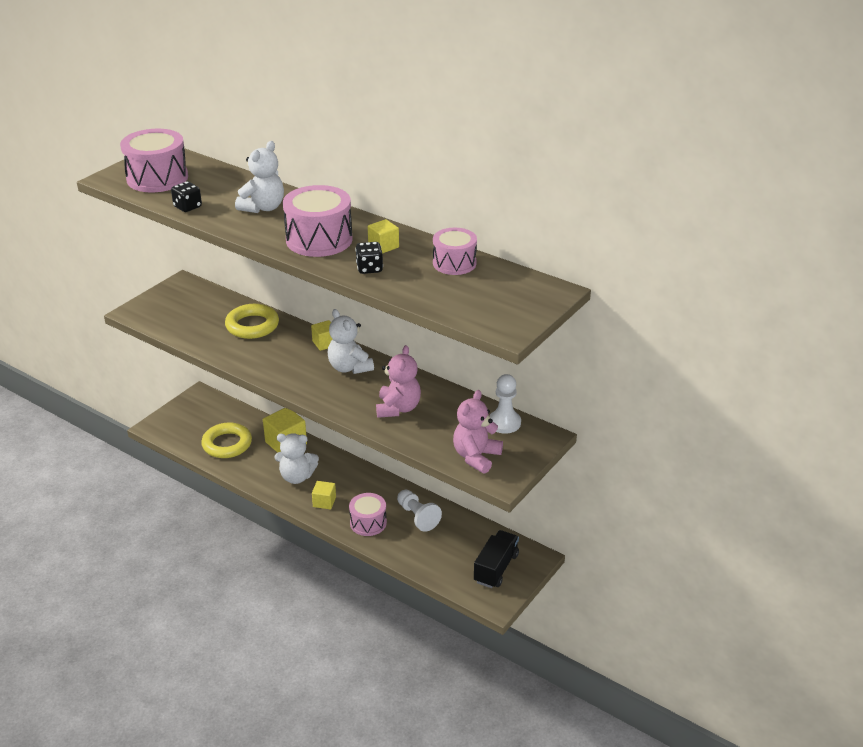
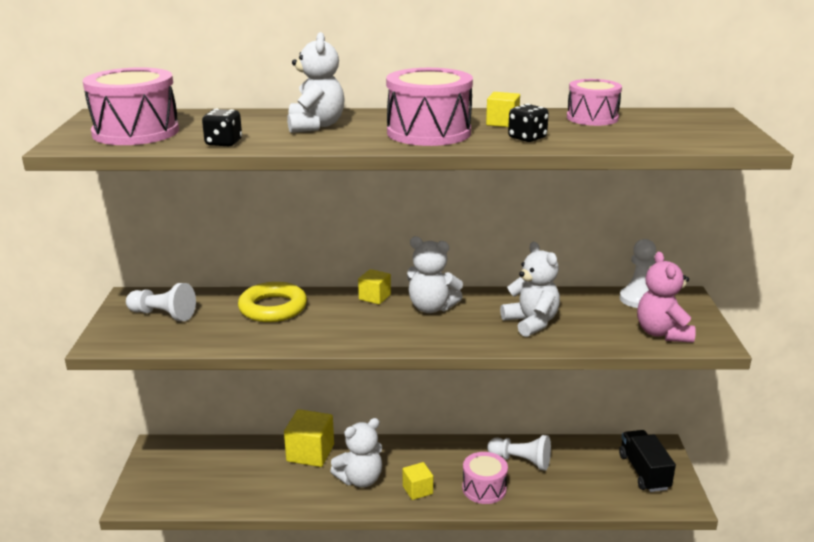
camera: 35 degrees left, 10 degrees down
yellow ring [201,422,252,458] -> none
pink teddy bear [376,345,421,418] -> white teddy bear [500,242,560,337]
none -> white pawn [126,283,196,321]

